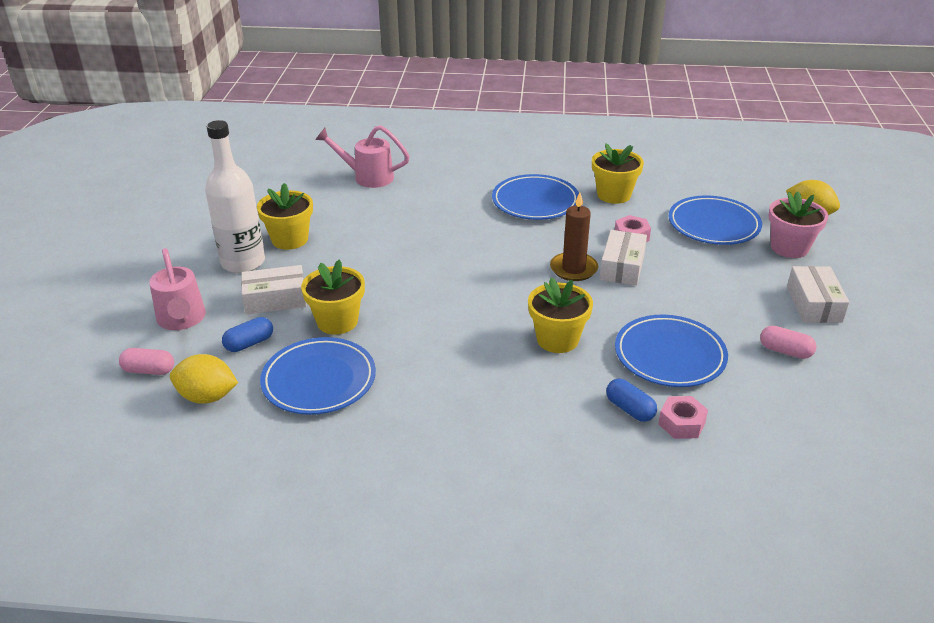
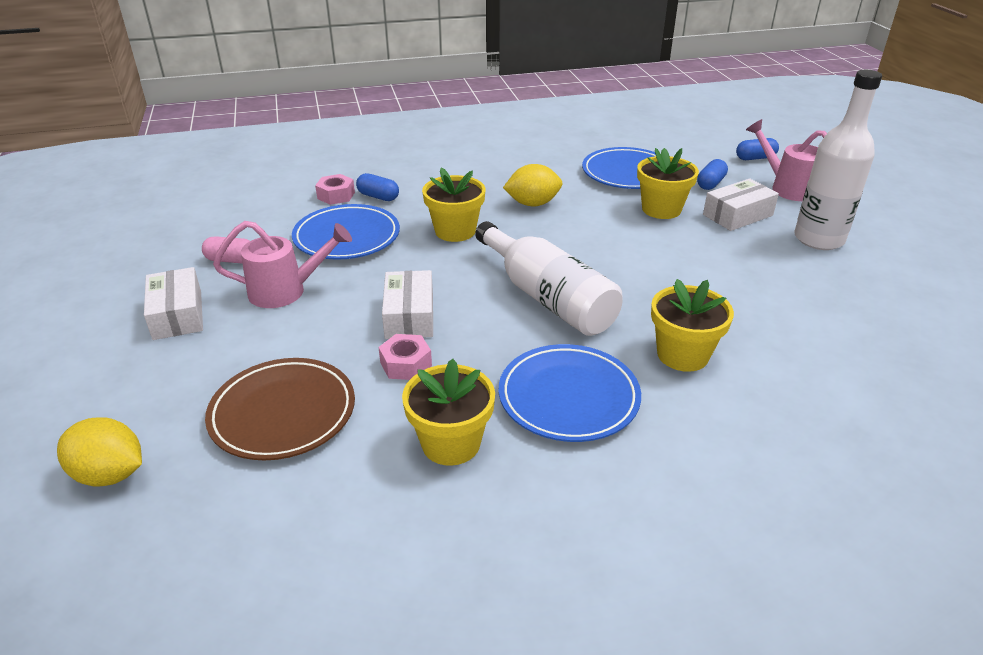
camera: 160 degrees right, 0 degrees up
pink capsule [119,348,174,375] -> blue capsule [736,138,779,160]
yellow lemon [170,354,238,404] -> yellow lemon moved to [503,164,562,206]
yellow flower pot [257,183,313,250] -> yellow flower pot moved to [651,279,734,372]
pink watering can [315,125,410,188] -> pink watering can moved to [213,221,352,308]
brown candle [550,193,598,281] -> none
blue plate [668,195,762,245] -> brown plate [205,358,355,460]
pink flower pot [768,191,828,258] -> none
none -> white bottle [475,221,623,336]

